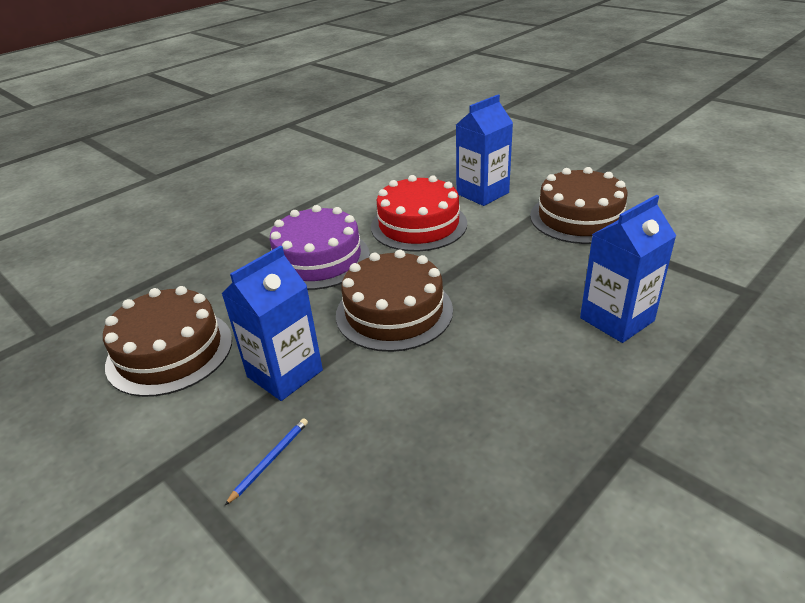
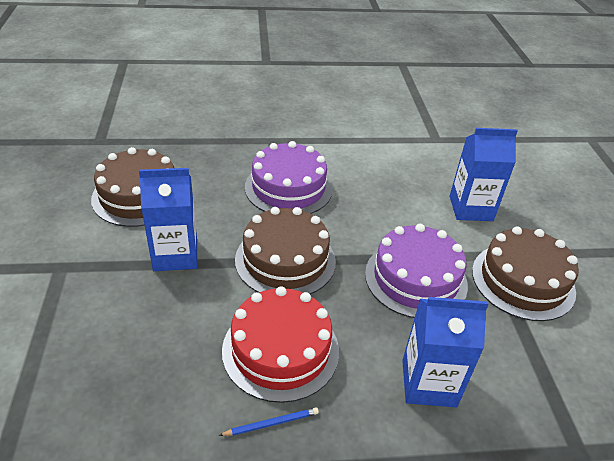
camera: 35 degrees right, 5 degrees up
blue pencil [224,418,308,506] -> blue pencil moved to [219,407,319,436]
red cake [371,175,467,252] -> red cake moved to [222,286,339,403]
none -> purple cake [365,224,468,318]

